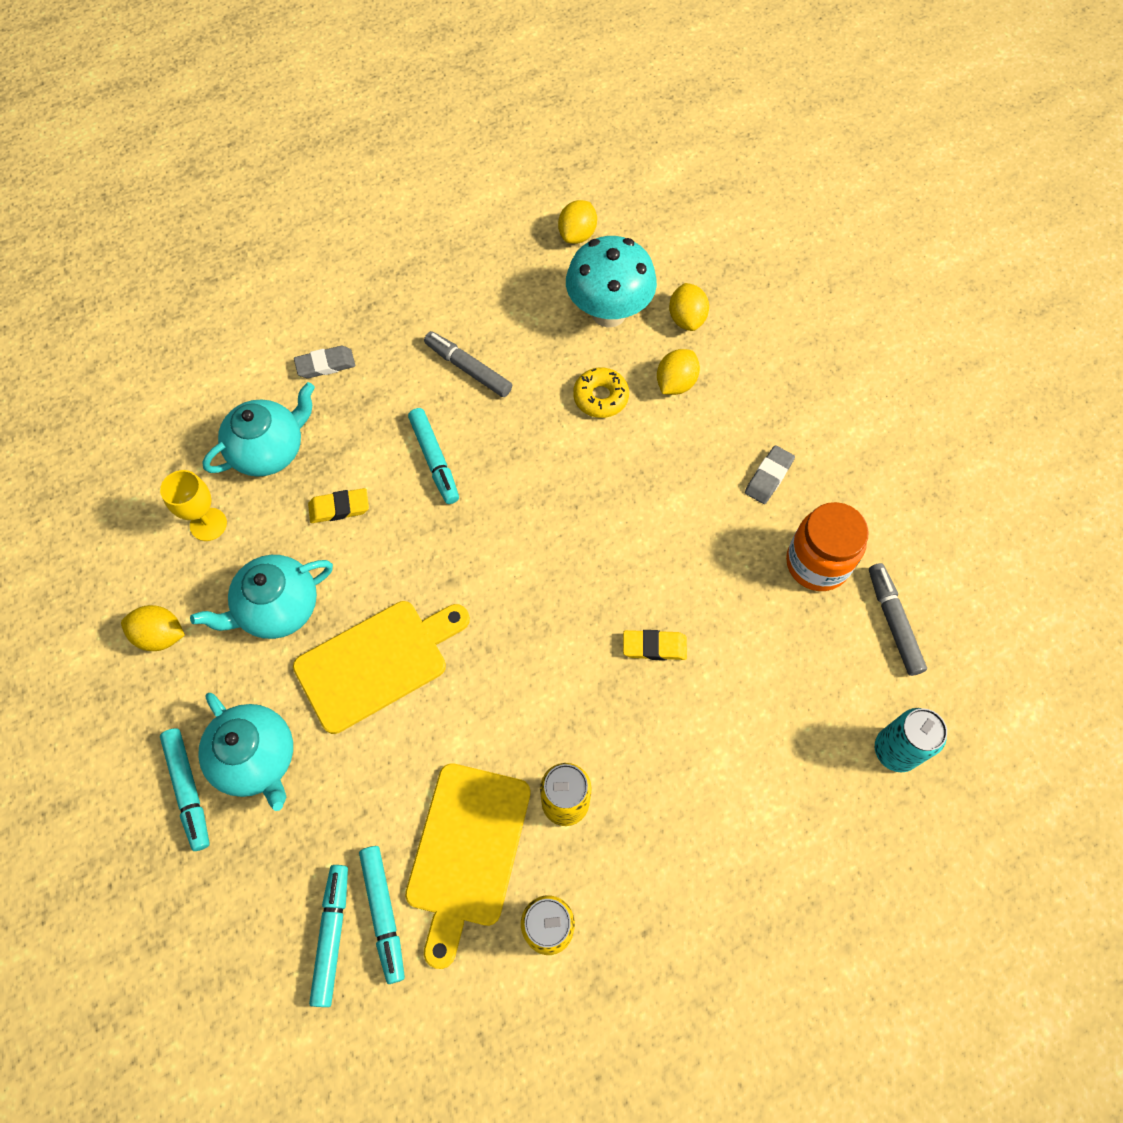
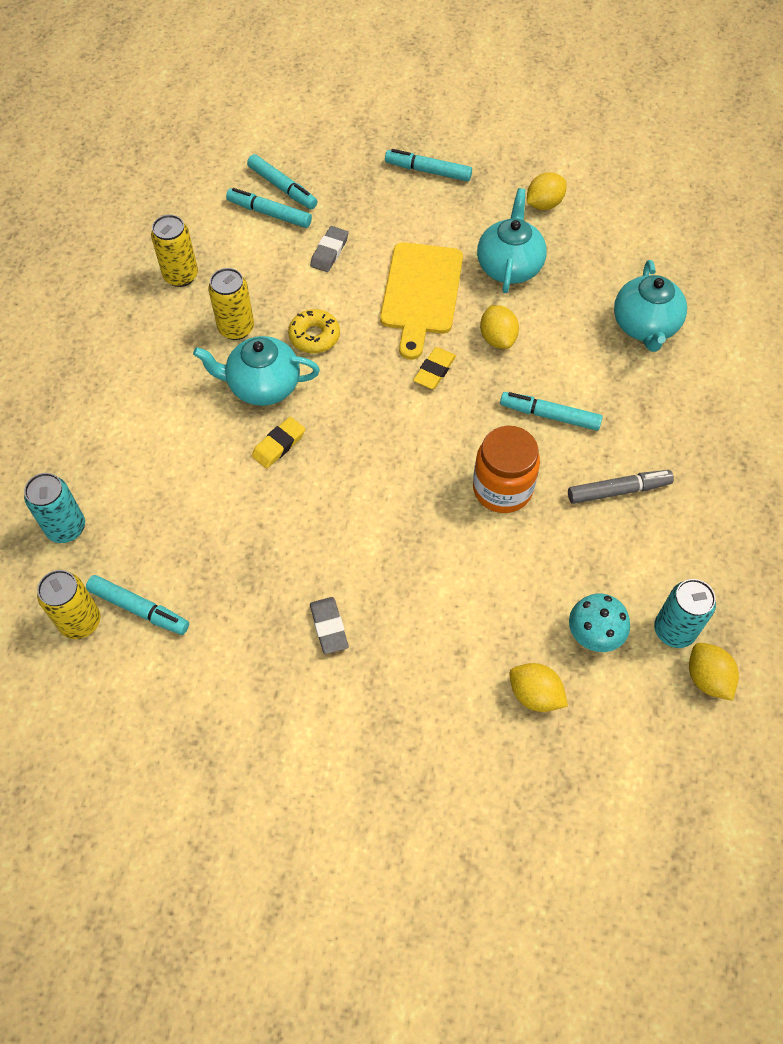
camera: 130 degrees right, 5 degrees down
yellow goblet [160,470,227,541] -> none
turquoise teapot [198,693,293,811] -> turquoise teapot moved to [193,336,320,406]
grey eraser [294,346,355,378] -> grey eraser moved to [310,226,348,272]
yellow eraser [308,488,369,523] -> yellow eraser moved to [413,347,456,389]
yellow cutting board [405,763,531,969] -> none
turquoise mushroom [566,236,657,328] -> turquoise mushroom [569,594,630,652], size x0.60
yellow donut [573,368,629,418] -> yellow donut moved to [288,309,340,353]
yellow lemon [657,349,700,395] -> yellow lemon moved to [480,305,519,349]
orange jar [786,502,869,591] -> orange jar moved to [473,426,540,513]
grey marker [869,563,927,676] -> turquoise marker [86,575,189,635]
none -> yellow can [37,570,100,639]
none -> turquoise can [654,579,716,648]

